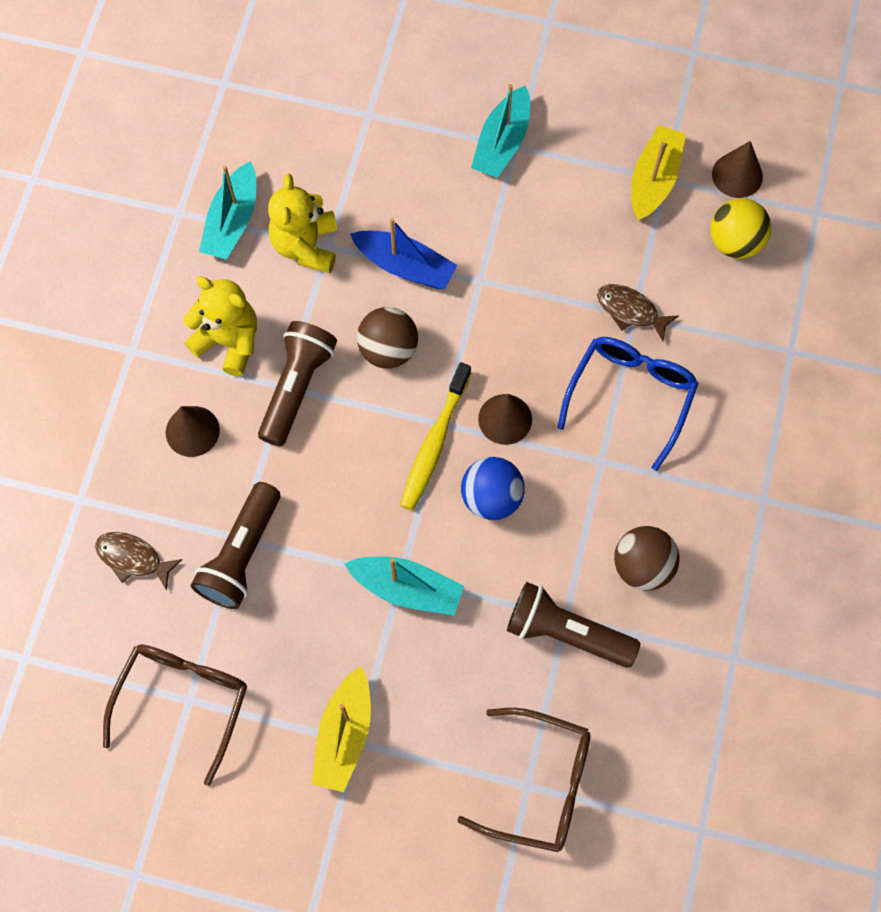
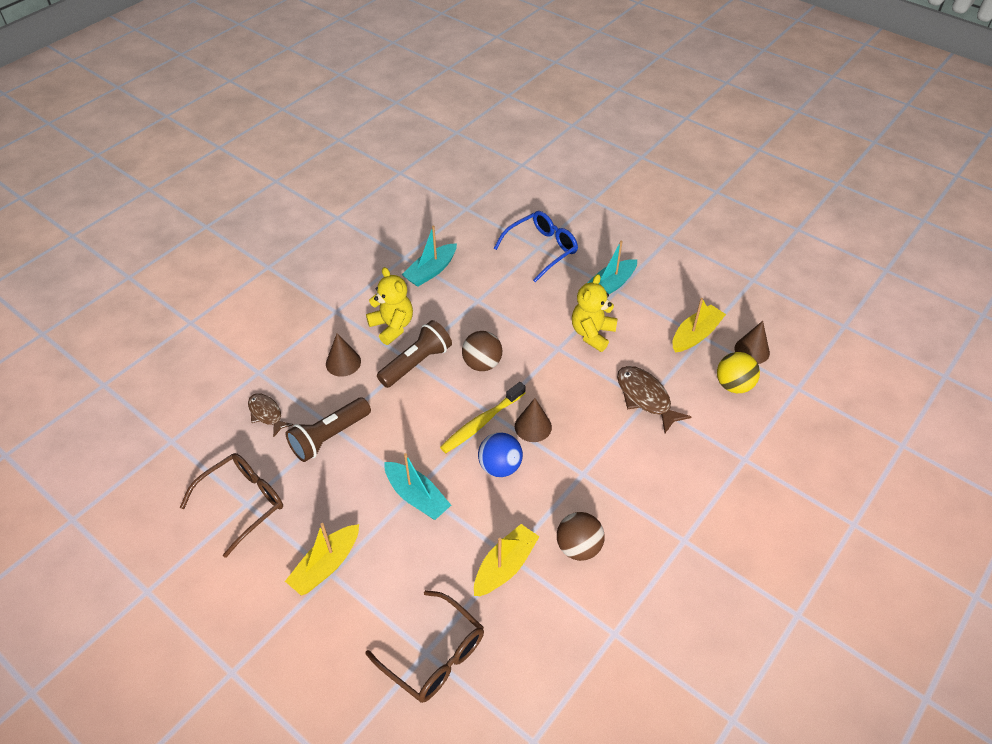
camera: 25 degrees right, 20 degrees down
yellow teddy bear [268,174,338,273] -> yellow teddy bear moved to [572,274,618,352]
blue boat [350,218,457,289] -> none
brown flashlight [507,582,640,668] -> yellow boat [474,524,539,596]
blue glasses [557,337,699,471] -> blue glasses moved to [494,211,578,282]
brown fish [597,284,678,341] -> brown fish [617,366,691,433], size x1.51

